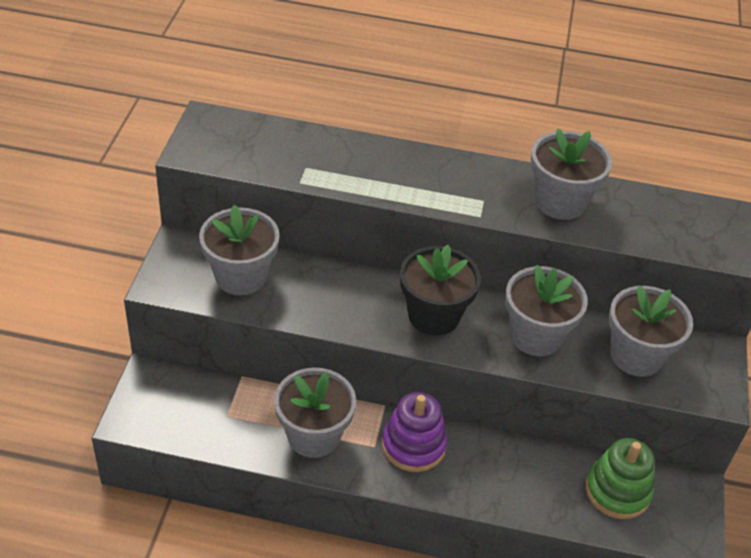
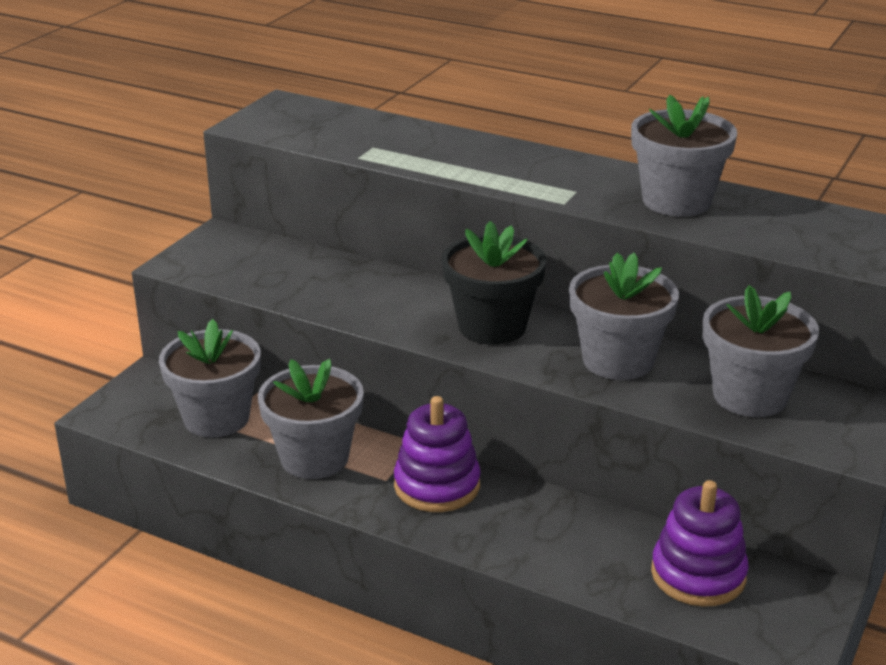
camera: 20 degrees right, 15 degrees down
grey flower pot [199,205,280,295] -> grey flower pot moved to [159,319,261,438]
green stacking toy [585,438,655,519] -> purple stacking toy [651,480,749,607]

